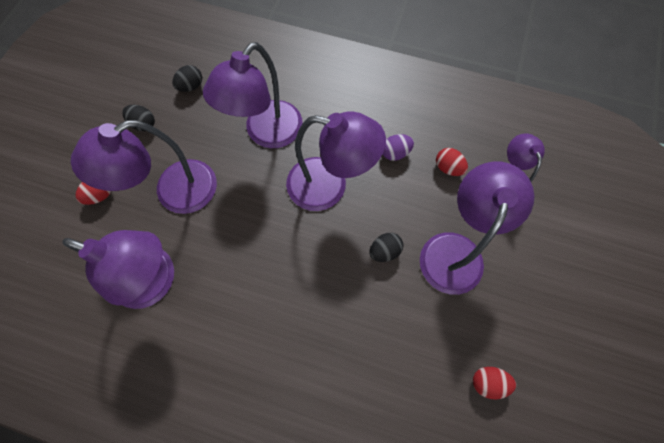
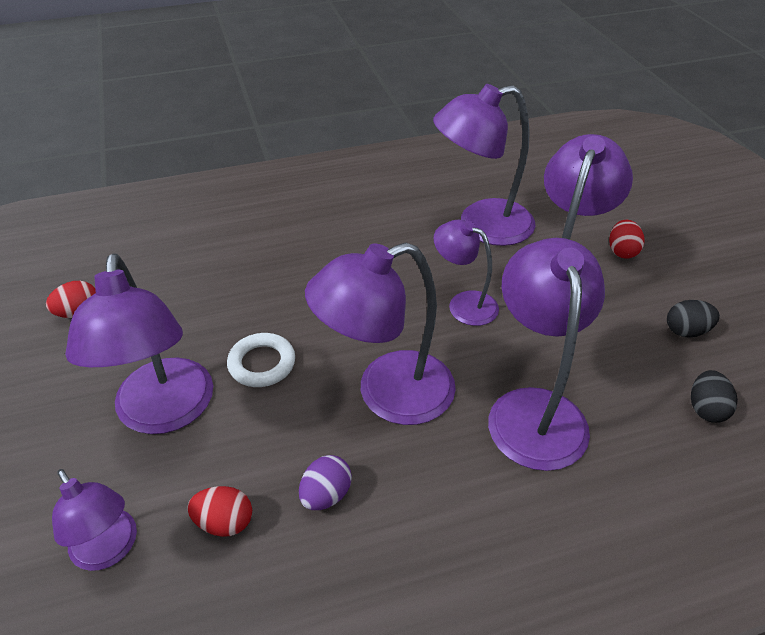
camera: 145 degrees right, 25 degrees down
black egg [369,233,404,262] -> white ring [227,333,295,387]
none -> purple lamp [434,220,499,326]

